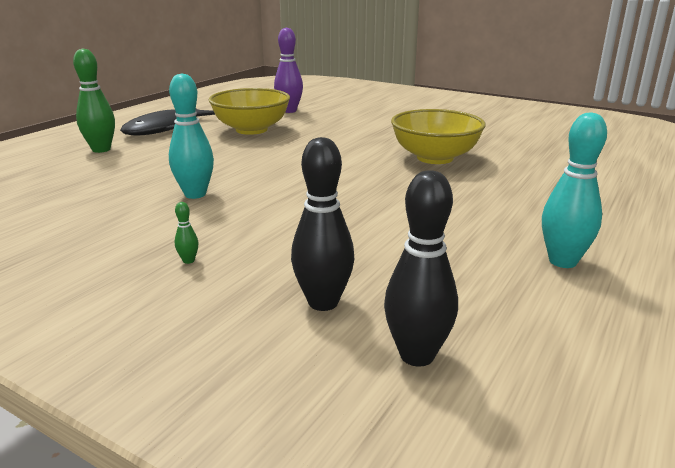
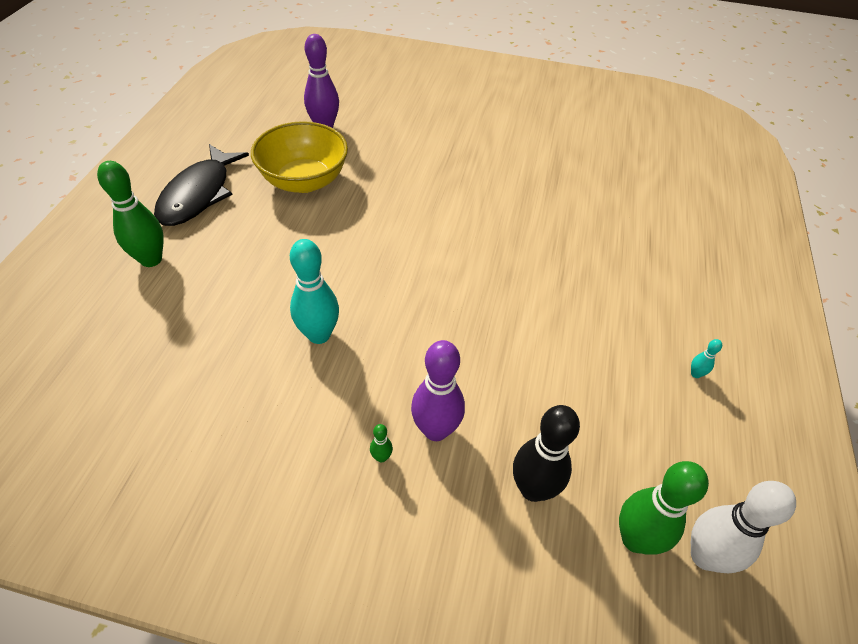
camera: 20 degrees left, 25 degrees up
black bowling pin [384,170,458,367] -> green bowling pin [619,461,709,555]
yellow bowl [391,109,486,164] -> none
turquoise bowling pin [542,113,607,268] -> turquoise bowling pin [691,339,722,378], size x0.42
none -> purple bowling pin [411,340,465,441]
none -> white bowling pin [691,481,796,573]

